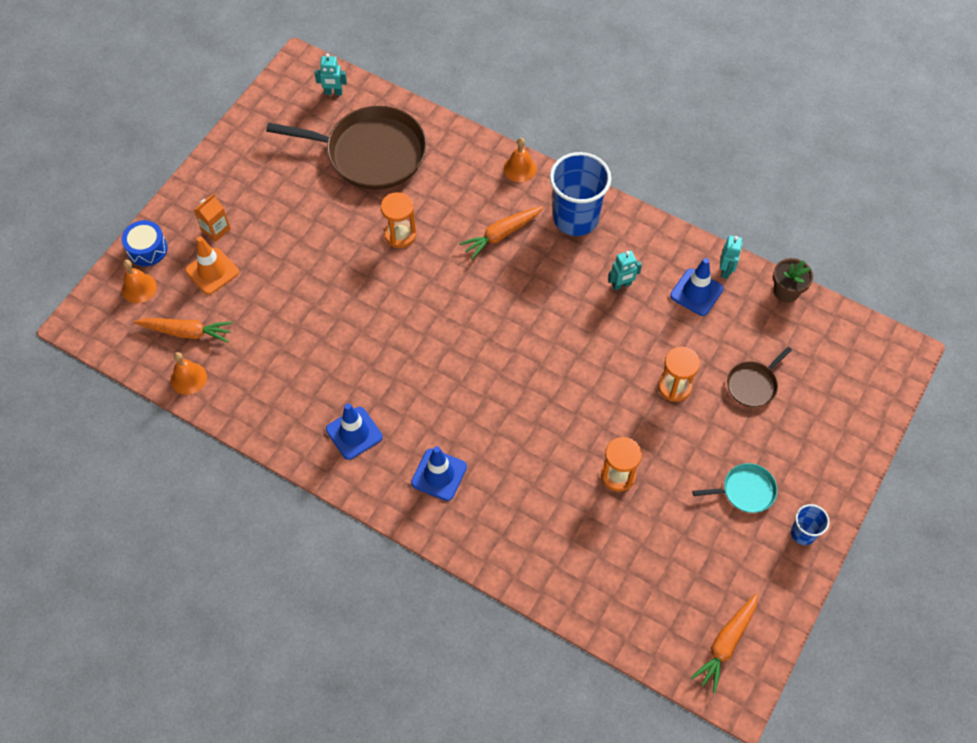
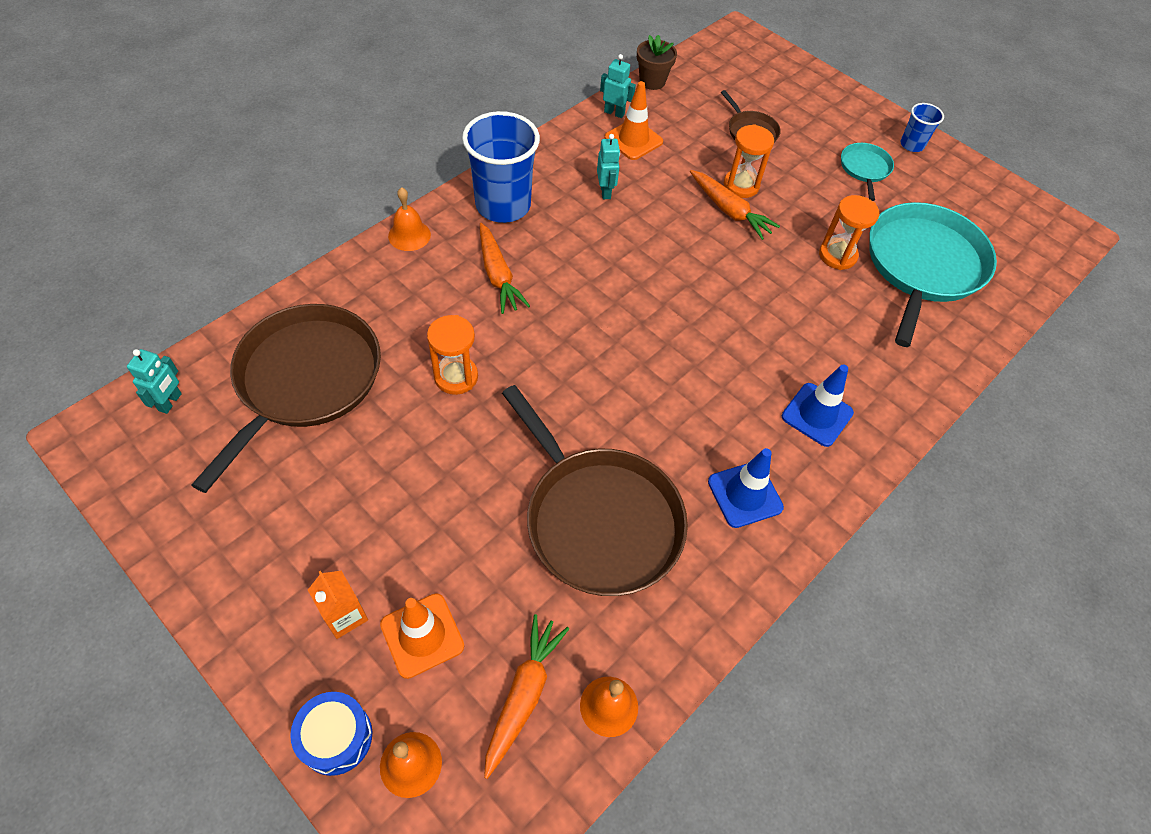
camera: 80 degrees left, 5 degrees down
blue traffic cone [670,258,723,316] -> orange traffic cone [604,81,663,160]
orange carrot [691,594,758,693] -> orange carrot moved to [690,170,780,240]
none -> brown pan [502,385,688,596]
none -> turquoise pan [870,202,997,347]

